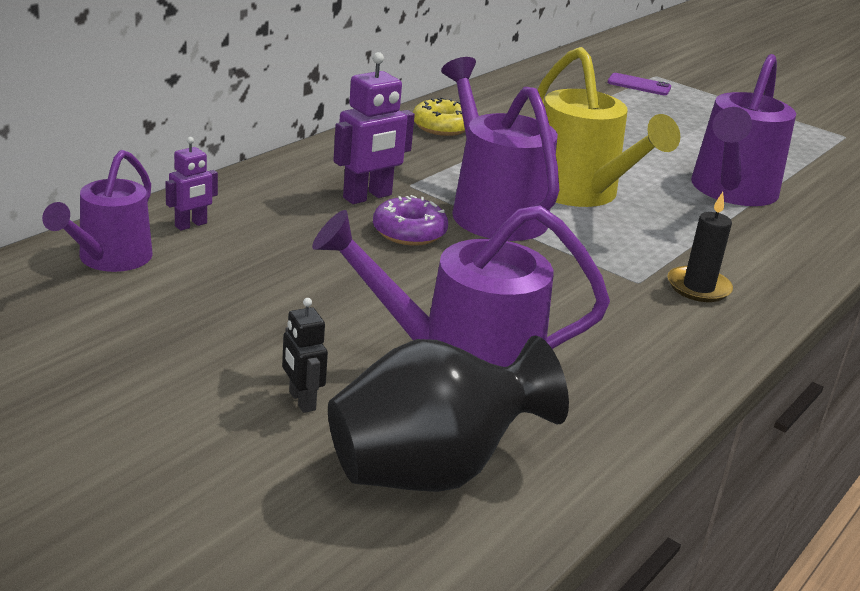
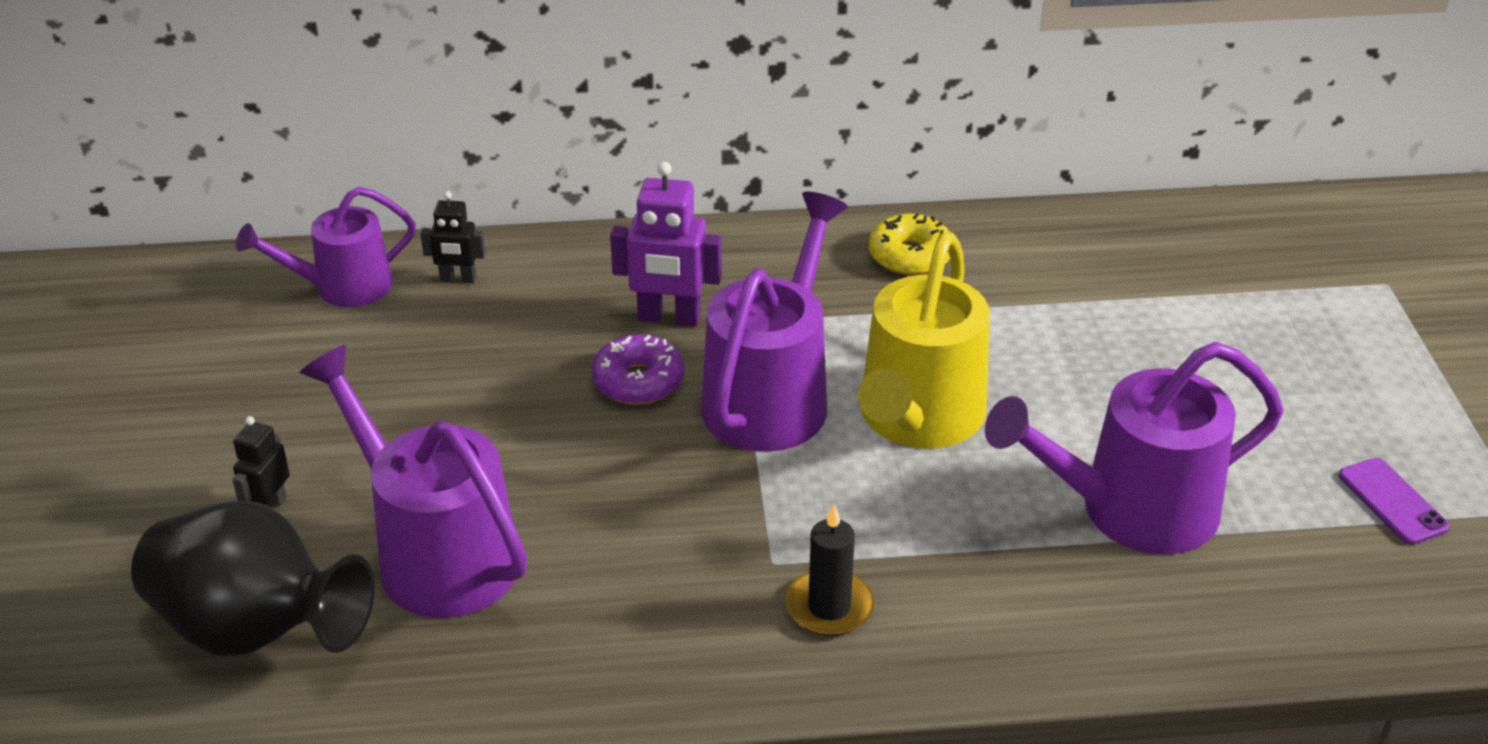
camera: 50 degrees right, 10 degrees up
purple robot [165,137,218,230] -> black robot [420,191,486,283]
purple phone [607,73,671,95] -> purple phone moved to [1339,458,1450,545]

